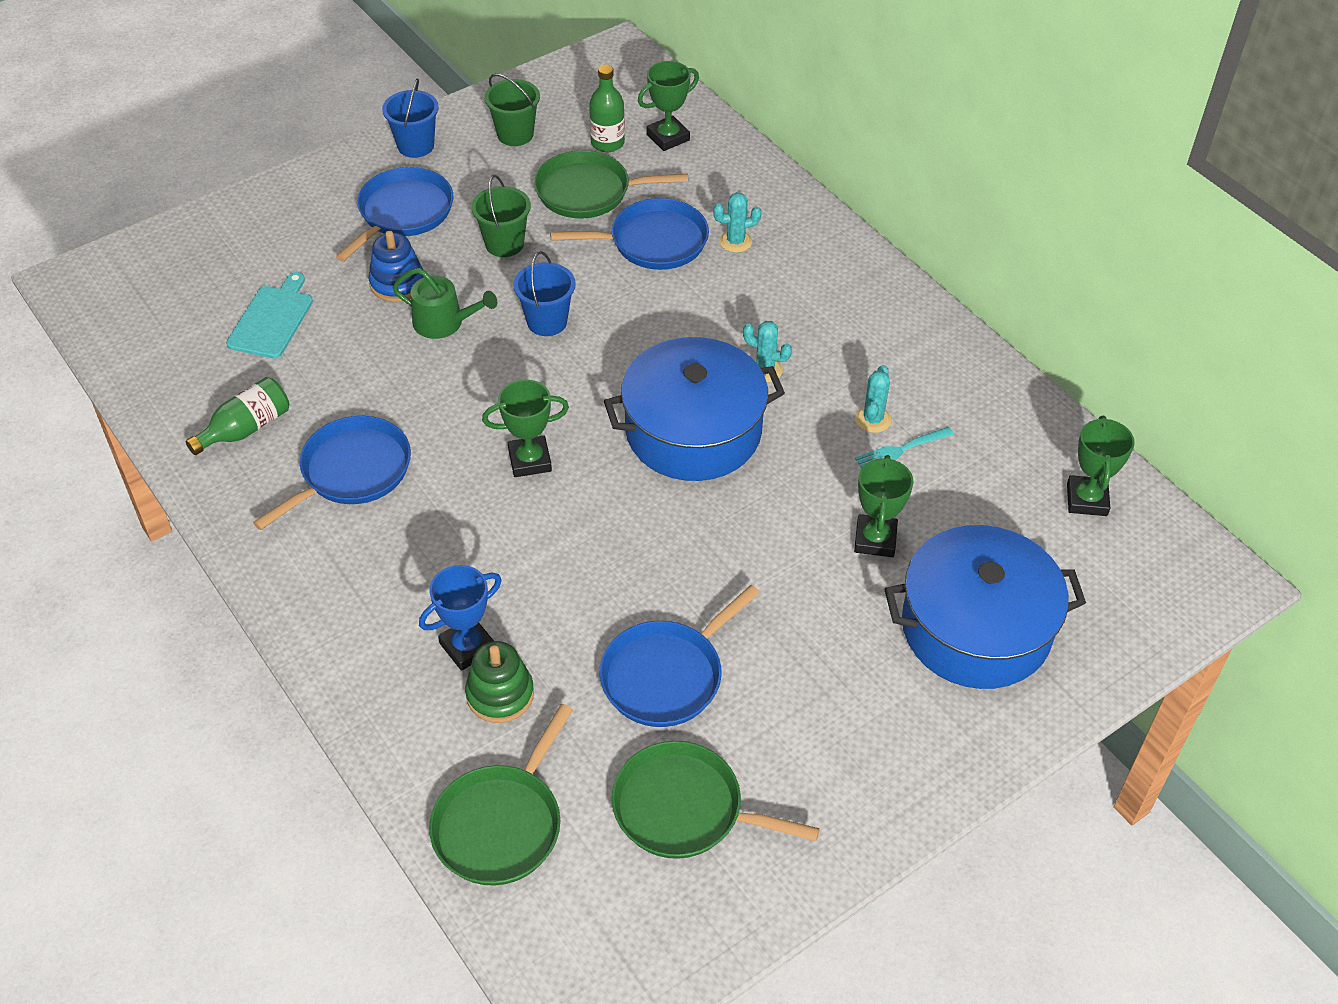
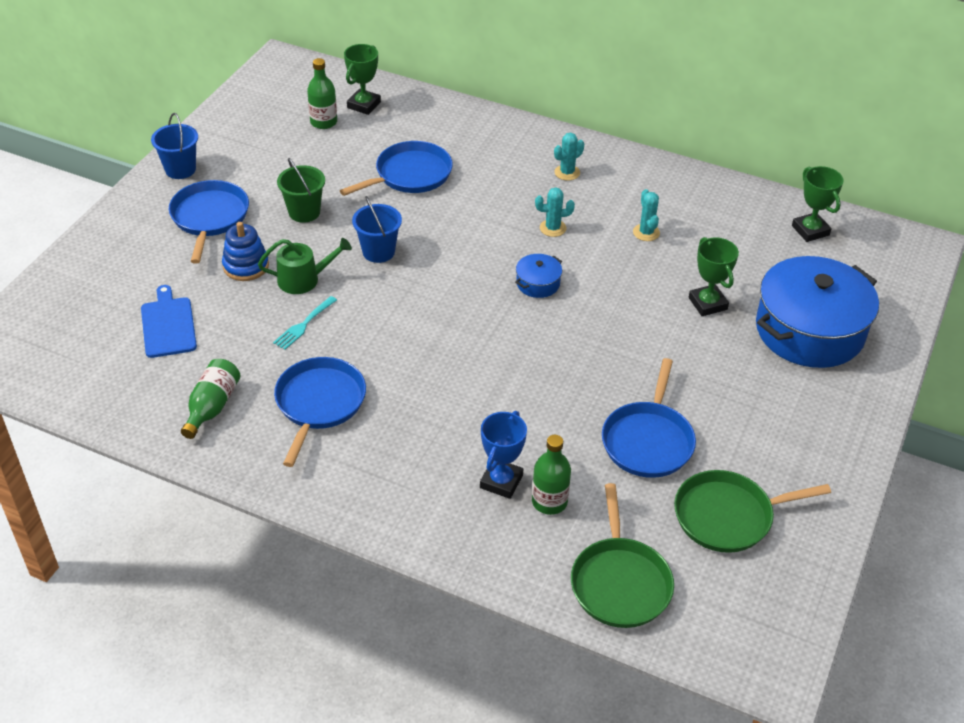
camera: 30 degrees left, 5 degrees down
turquoise cutting board [226,272,313,359] -> blue cutting board [141,285,197,358]
green stacking toy [465,641,534,723] -> green bottle [532,435,571,515]
green trophy [482,379,569,477] -> none
green bucket [485,74,540,146] -> none
green pan [534,151,688,219] -> none
blue pot [604,337,785,481] -> blue pot [515,254,562,298], size x0.42
turquoise cactus [713,192,761,253] -> turquoise cactus moved to [554,133,584,181]
turquoise fork [855,427,954,468] -> turquoise fork moved to [273,296,337,350]

